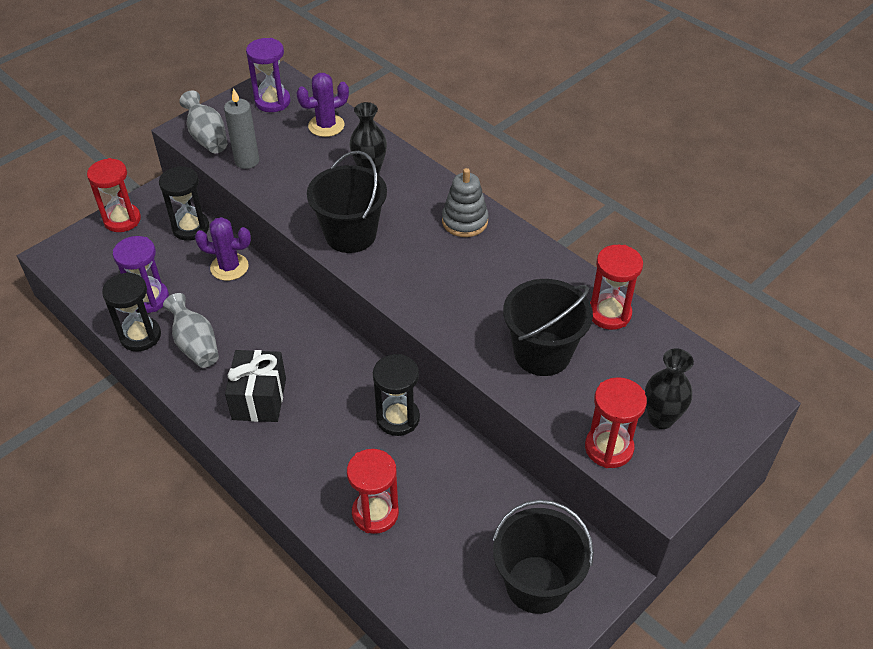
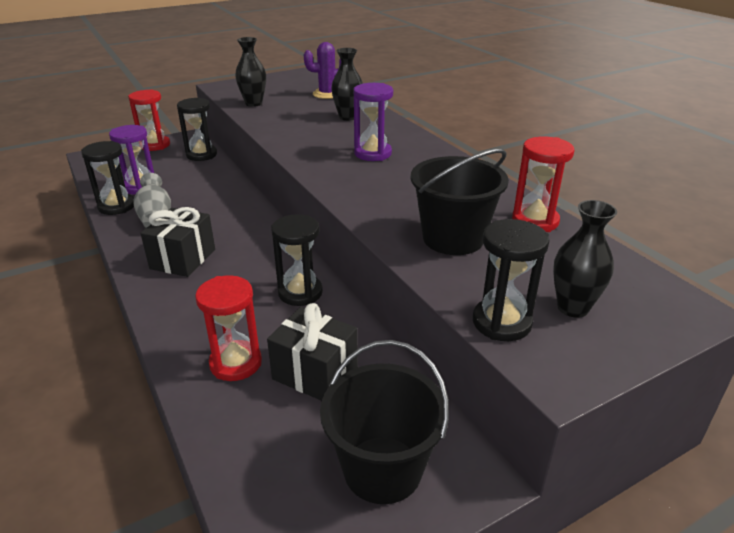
camera: 15 degrees right, 15 degrees down
grey vase [179,90,227,153] -> none
purple cactus [195,217,251,281] -> none
grey candle [224,88,259,169] -> black vase [235,37,266,107]
purple hourglass [246,38,290,112] -> purple hourglass moved to [353,83,393,161]
black bucket [307,151,387,253] -> none
grey stacking toy [442,168,488,237] -> none
red hourglass [585,377,647,468] -> black hourglass [473,219,550,341]
none -> black gift [267,303,358,401]

